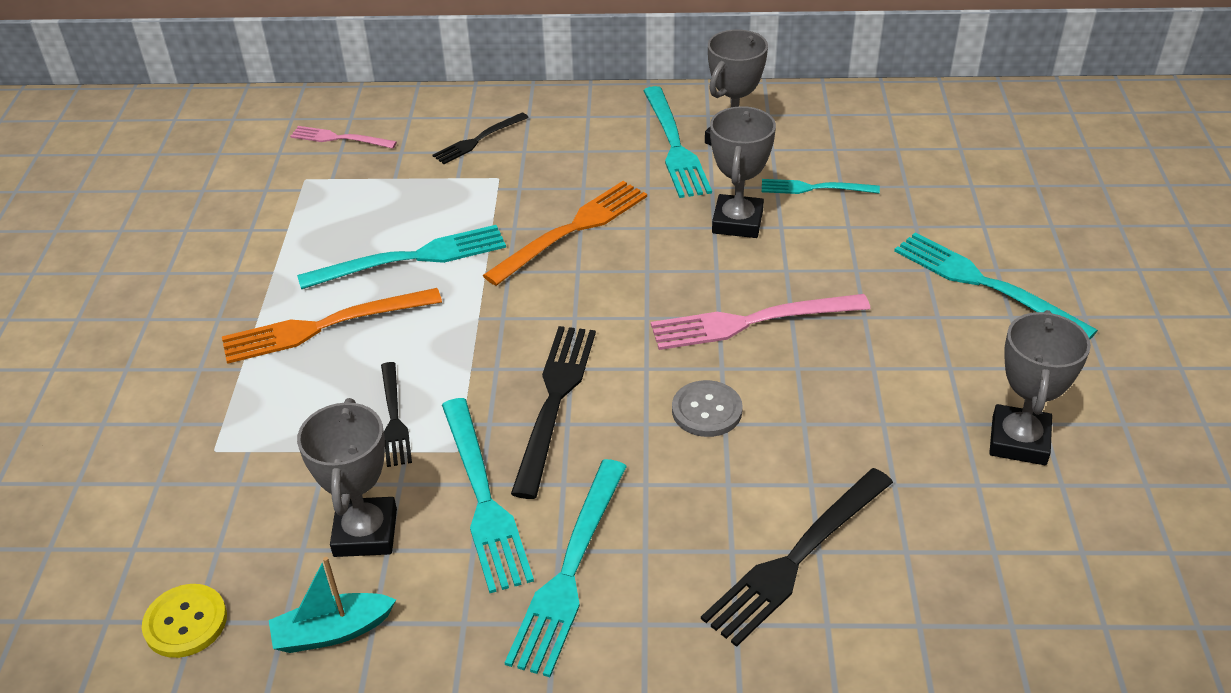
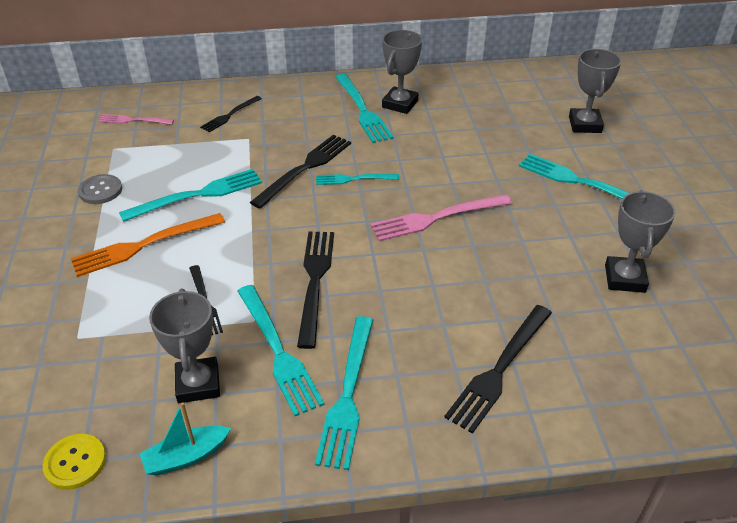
camera: 10 degrees left, 0 degrees up
orange fork [483,181,647,286] -> black fork [250,135,351,209]
grey button [672,380,743,437] -> grey button moved to [78,174,122,204]
grey trophy [710,106,776,238] -> grey trophy moved to [569,49,622,133]
turquoise fork [762,179,880,194] -> turquoise fork moved to [316,174,399,185]

